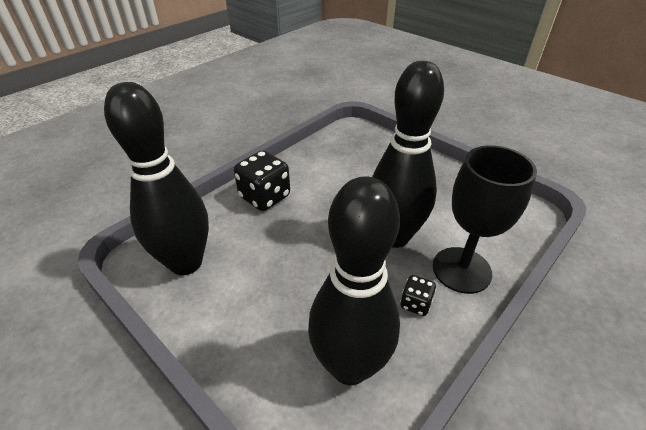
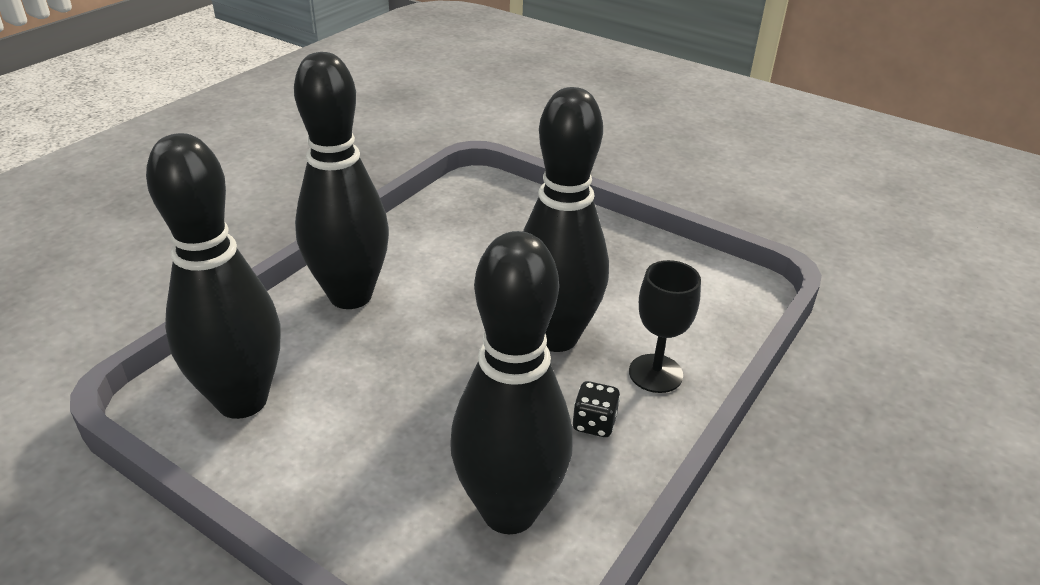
camera: 10 degrees left, 5 degrees down
black dice [234,151,290,211] -> black bowling pin [294,52,389,309]
black goblet [433,145,537,294] -> black goblet [629,260,701,393], size x0.65

